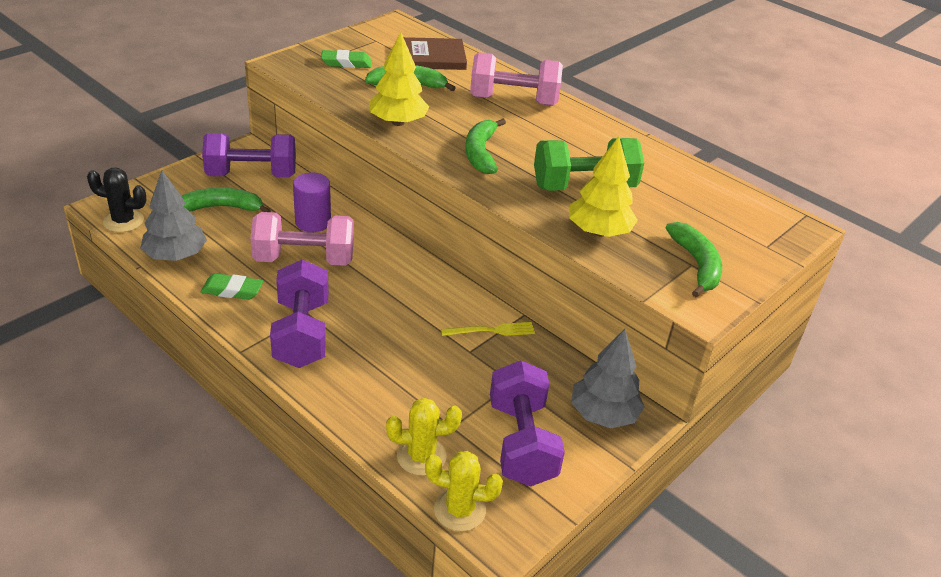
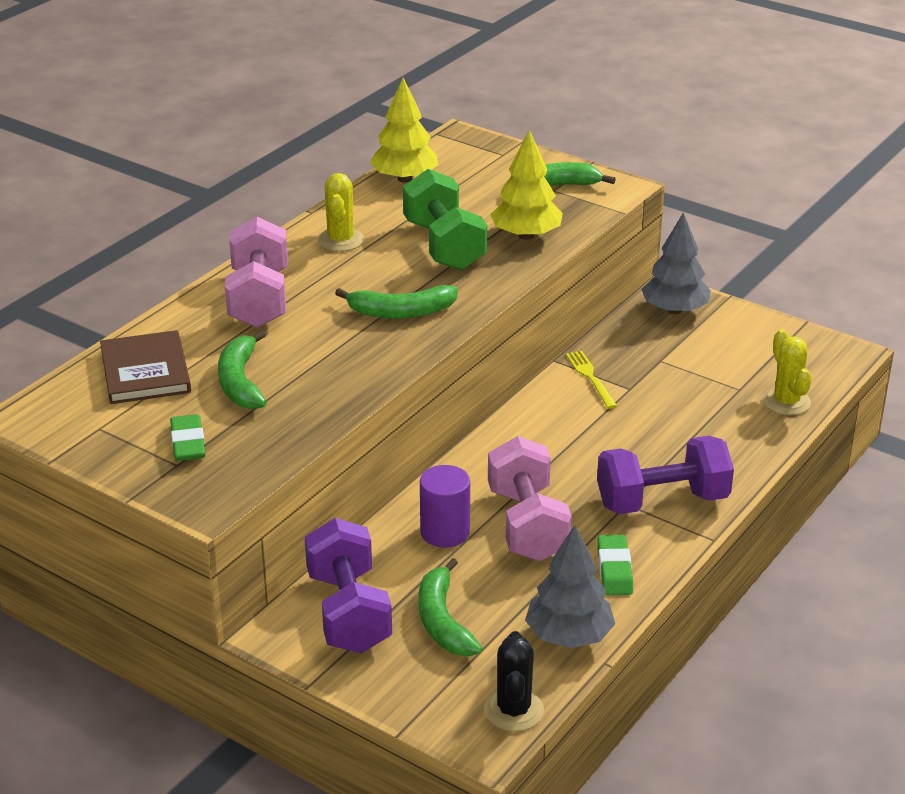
camera: 95 degrees left, 5 degrees down
yellow tree [369,32,429,126] -> yellow tree moved to [370,77,439,183]
yellow cactus [425,451,503,531] -> yellow cactus moved to [318,173,364,252]
purple dumbbell [490,360,565,486] -> none

